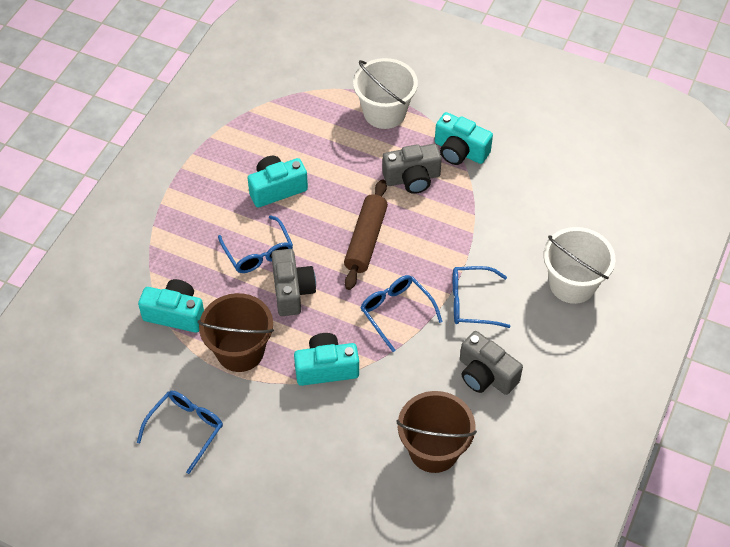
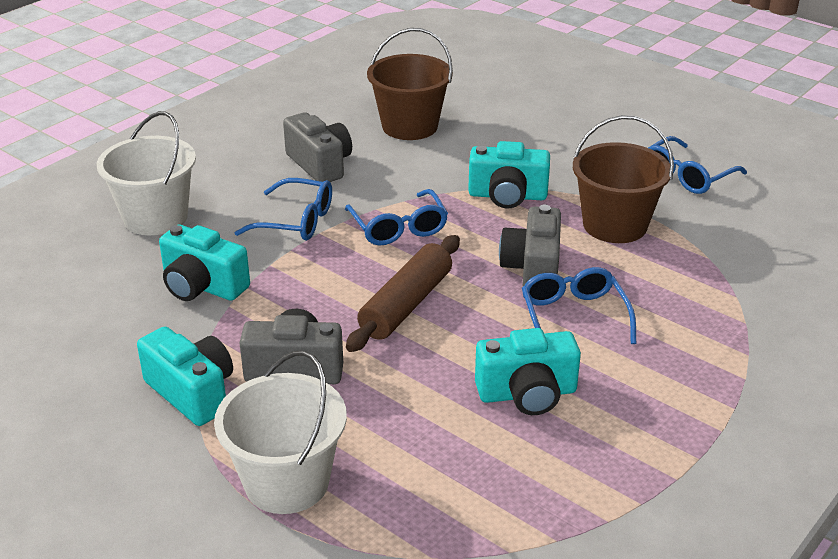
camera: 165 degrees left, 20 degrees down
turquoise camera [138,279,204,333] -> turquoise camera moved to [159,225,250,301]

